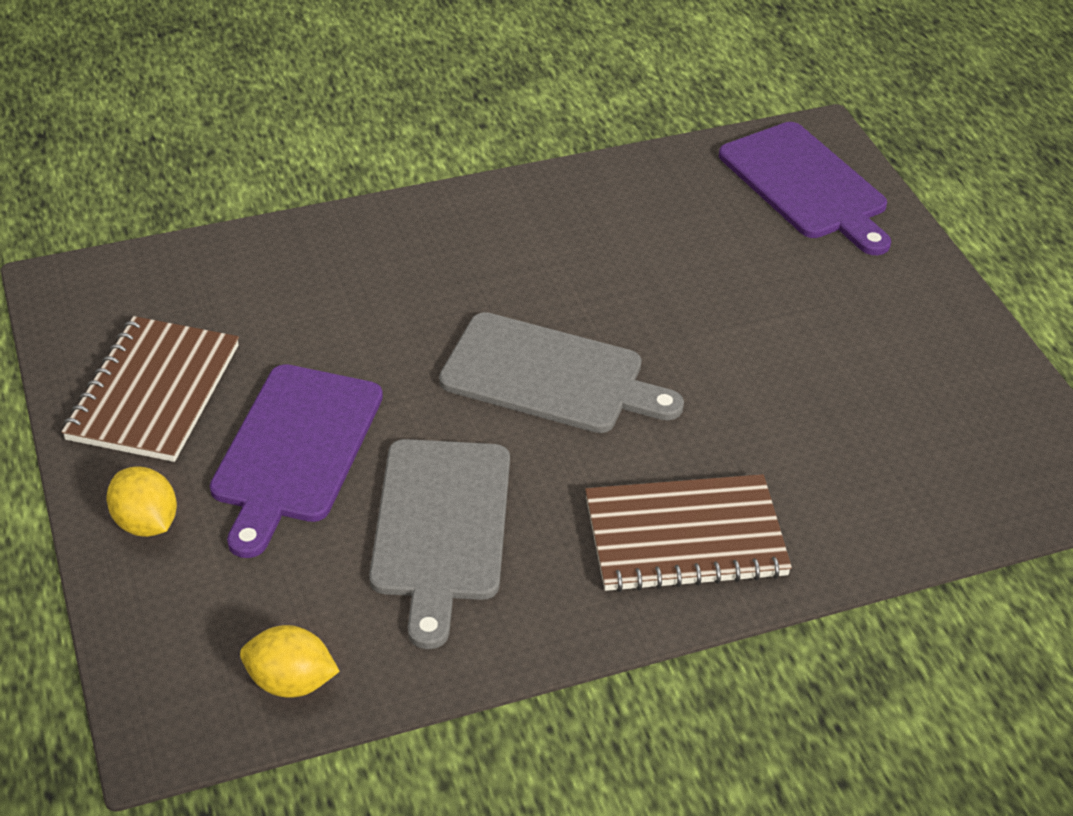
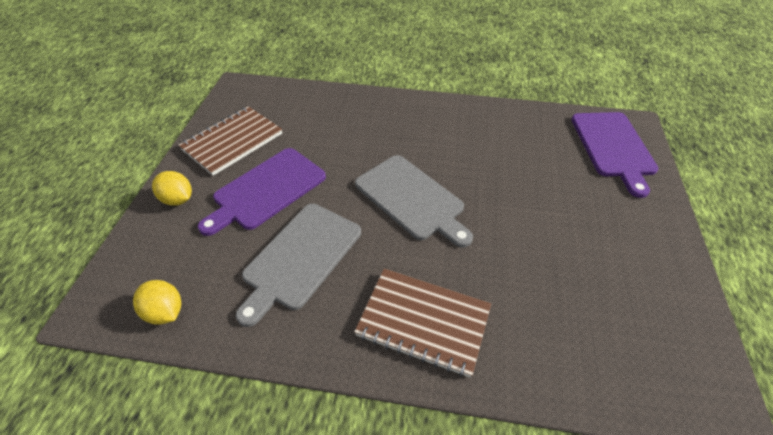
camera: 30 degrees right, 5 degrees up
yellow lemon [107,466,177,537] -> yellow lemon turned 45 degrees counterclockwise [152,171,192,206]

